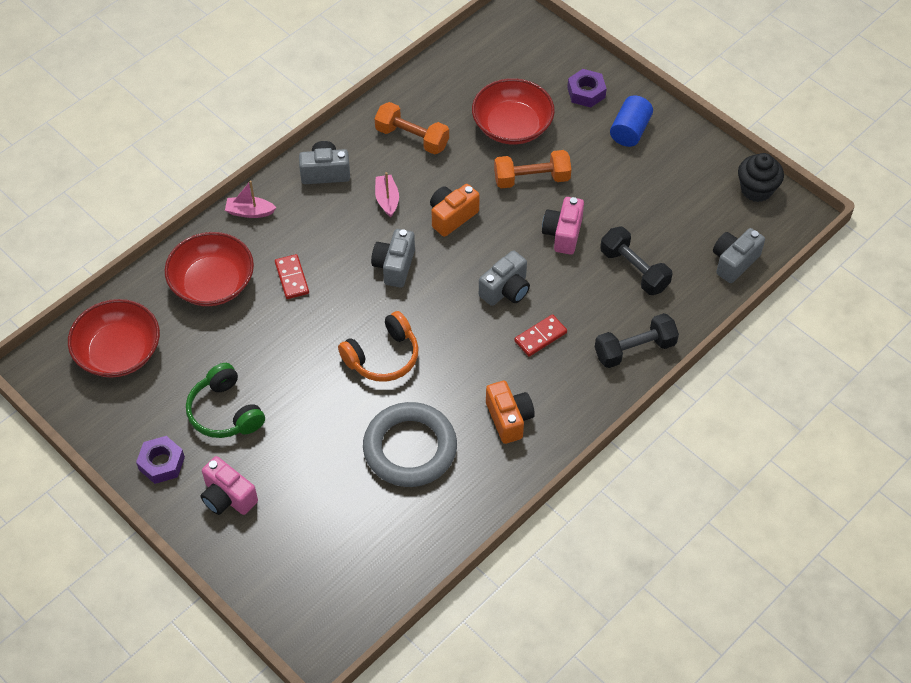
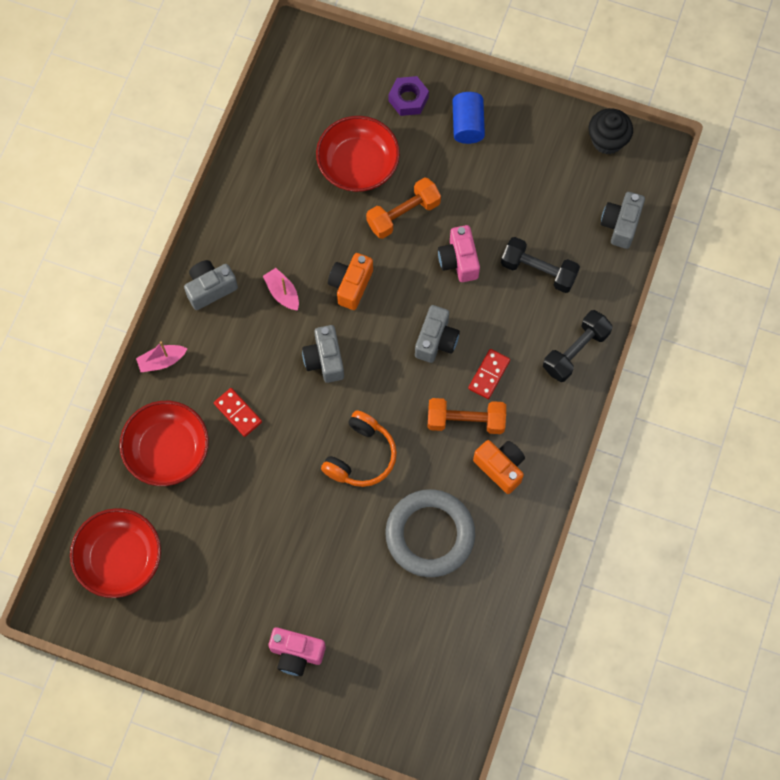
camera: 25 degrees left, 15 degrees up
purple nut [136,436,185,484] -> none
green headphones [186,363,265,438] -> none
orange dumbbell [375,102,449,155] -> orange dumbbell moved to [427,398,506,434]

